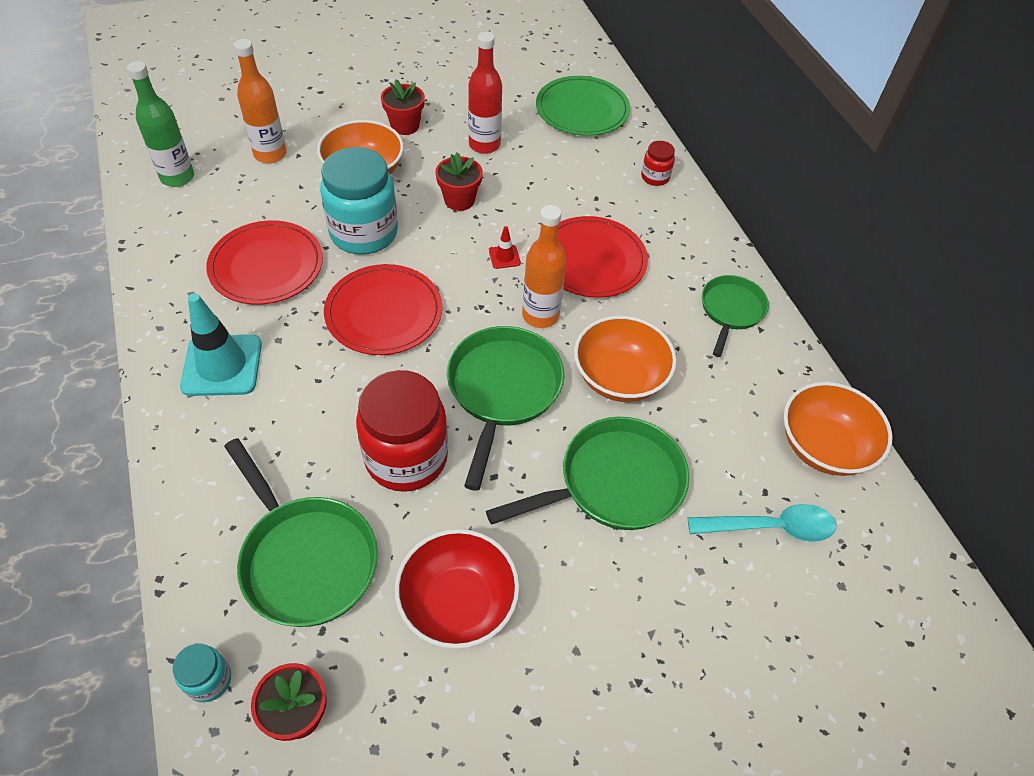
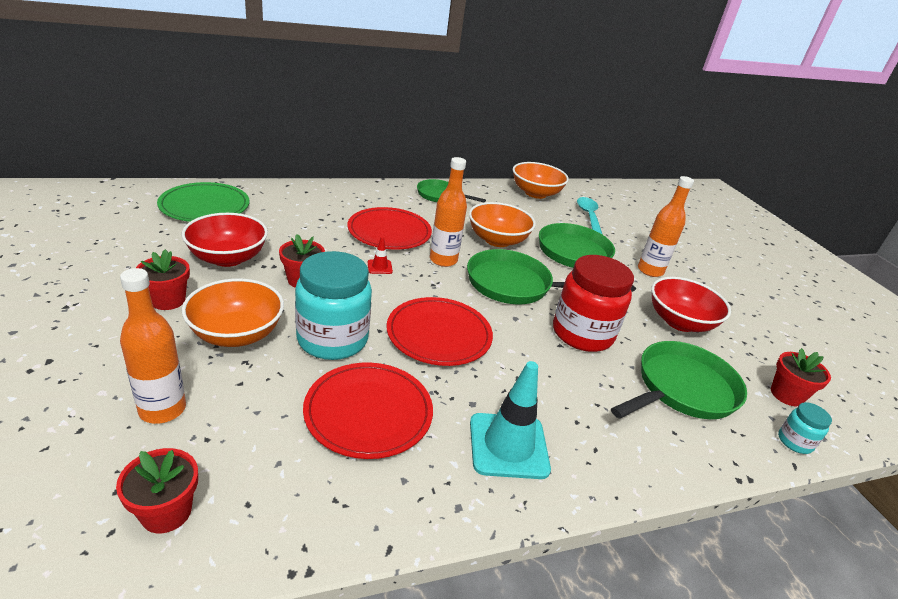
camera: 90 degrees left, 20 degrees down
green bottle [127,61,194,187] -> red flower pot [116,448,198,533]
red bottle [468,32,502,154] -> red bowl [182,213,268,267]
red jar [641,141,675,186] -> none
none -> orange bottle [638,176,694,277]

